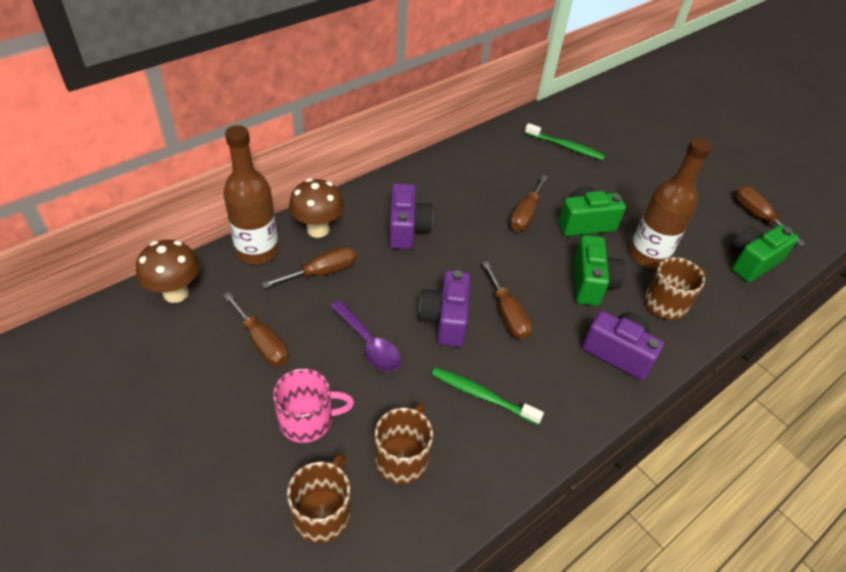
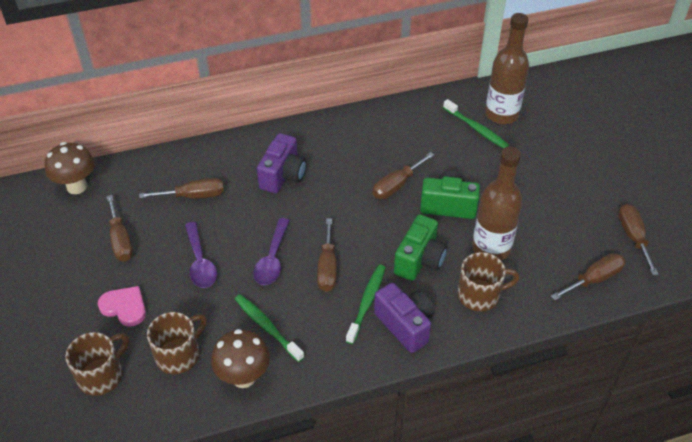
camera: 25 degrees right, 0 degrees up
brown bottle [224,125,279,264] -> brown bottle moved to [485,13,529,124]
pink mug [273,368,354,443] -> pink heart [98,286,146,327]
brown mushroom [289,178,344,238] -> brown mushroom moved to [211,329,270,388]
purple camera [419,270,471,347] -> purple spoon [253,218,290,285]
green camera [731,225,799,282] -> brown screwdriver [551,253,625,300]
none -> green toothbrush [346,265,386,344]

